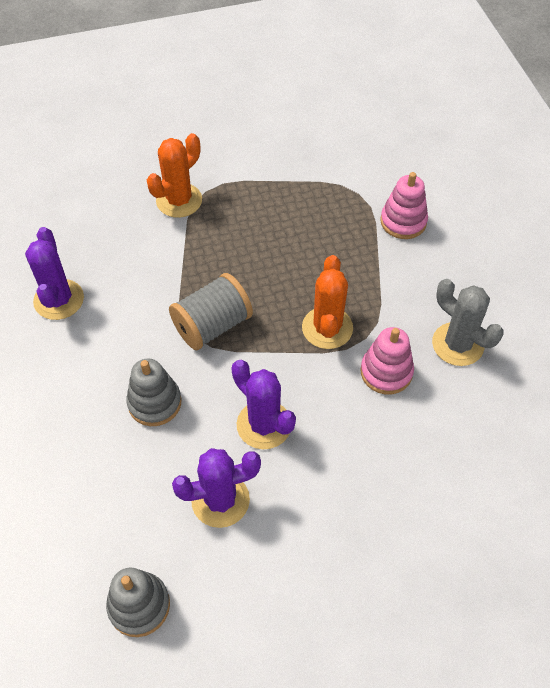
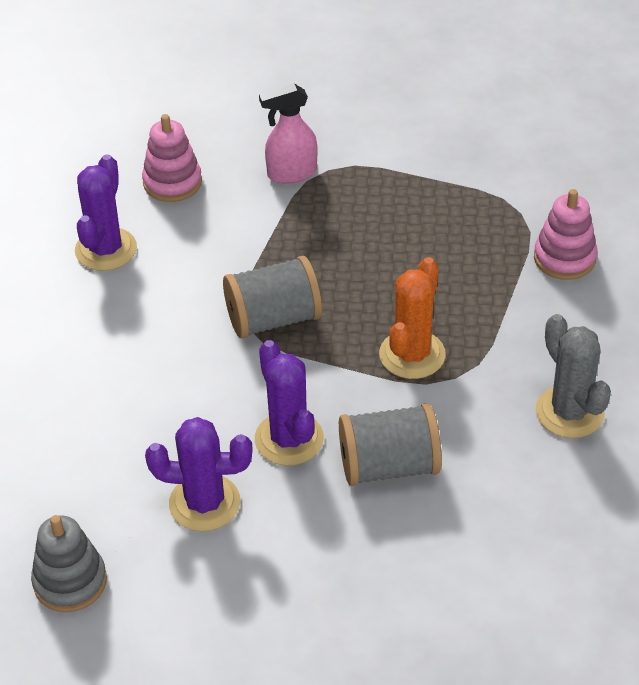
camera: 20 degrees right, 10 degrees down
grey stacking toy [126,359,181,426] -> none
orange cactus [147,133,202,218] -> pink spray bottle [259,83,317,184]
pink stacking toy [360,327,414,395] -> pink stacking toy moved to [142,114,202,202]
none -> grey spool [339,403,442,486]

